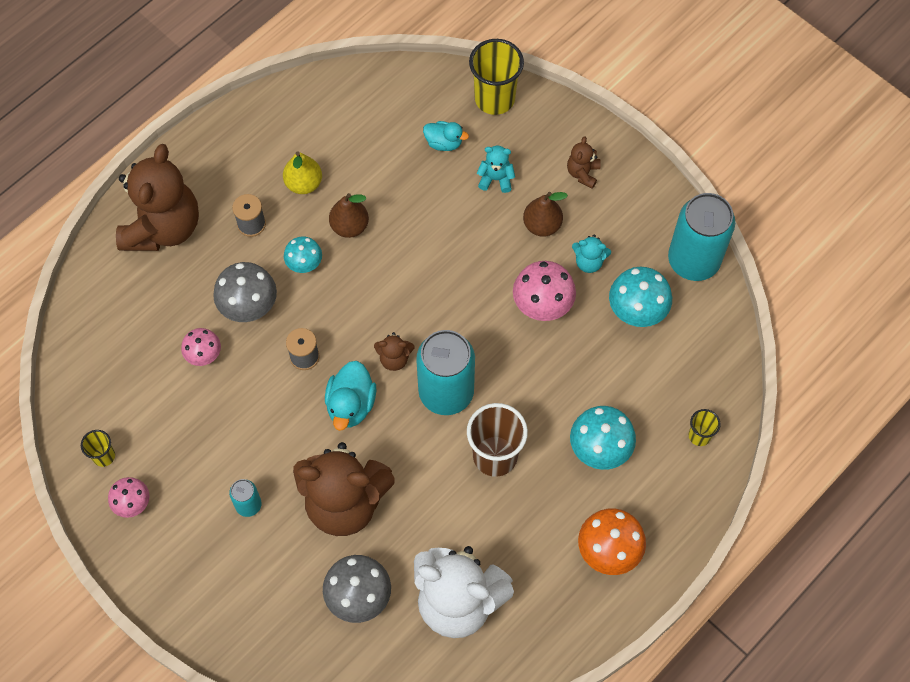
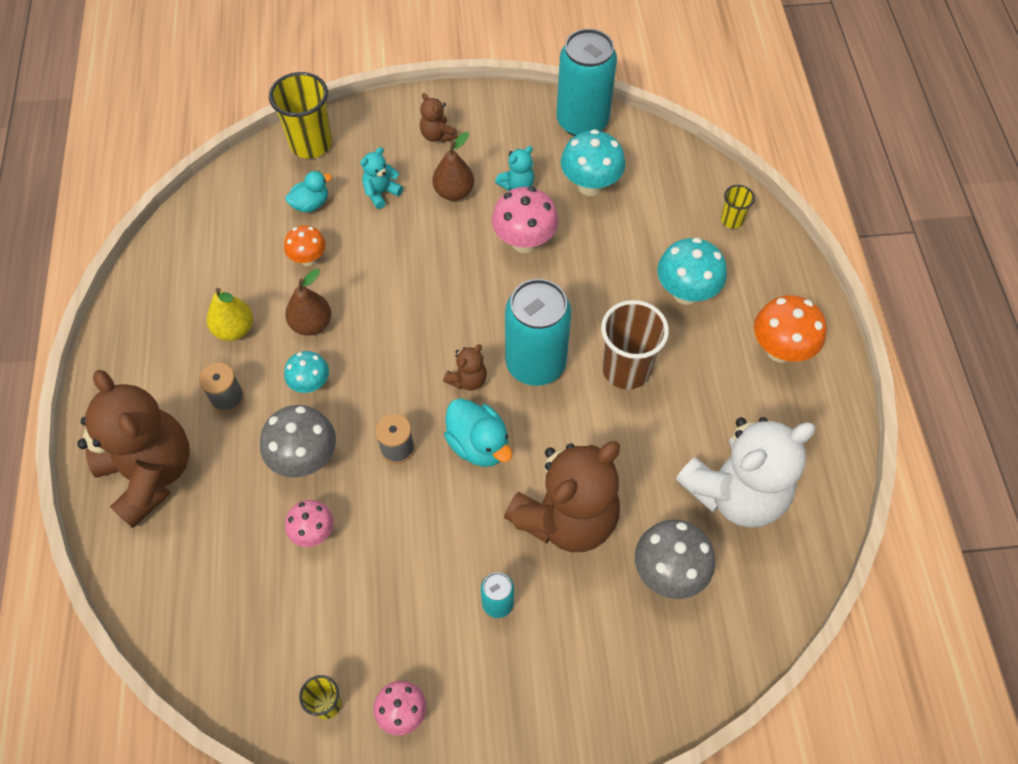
camera: 50 degrees left, 5 degrees down
none -> orange mushroom [284,225,326,266]

